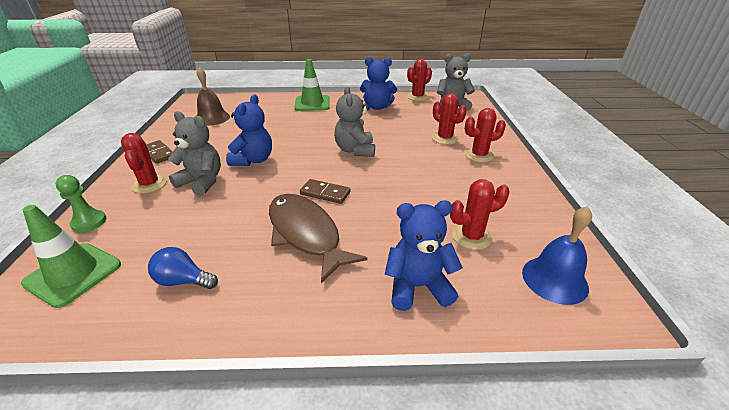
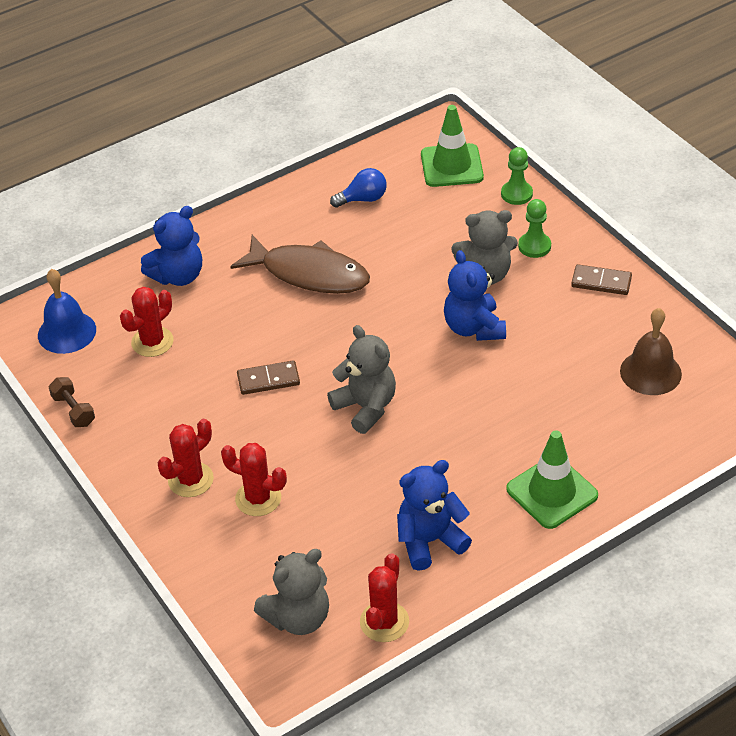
camera: 150 degrees right, 10 degrees up
red cactus [121,133,167,193] -> green pawn [518,199,551,258]
brown domino [300,179,350,204] -> brown domino moved to [237,360,300,395]
none -> brown dumbbell [49,377,95,427]

